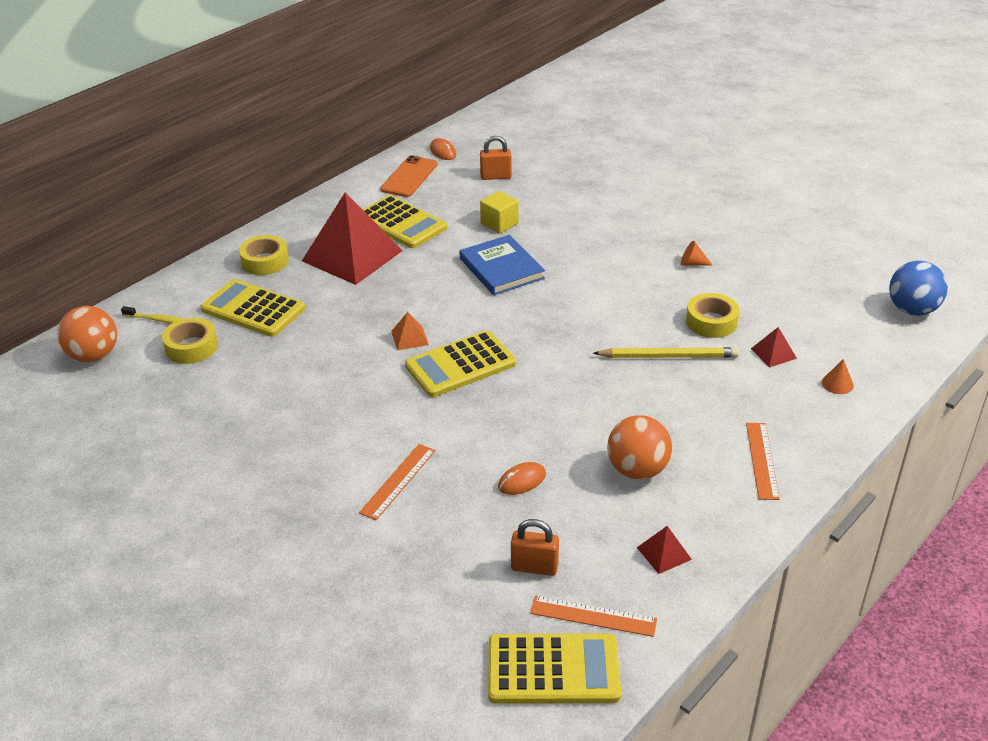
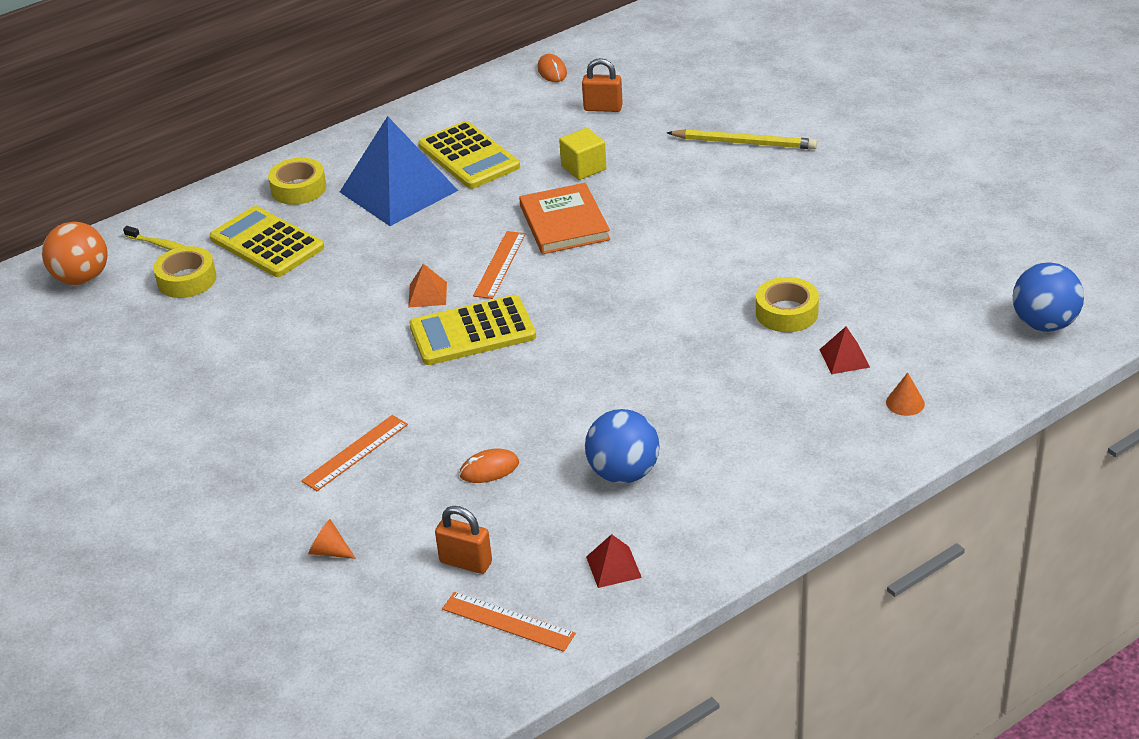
camera: 15 degrees right, 0 degrees up
red pyramid [302,192,403,285] -> blue pyramid [340,116,458,226]
orange phone [380,155,437,197] -> none
blue book [459,235,545,295] -> orange book [519,183,610,254]
yellow calculator [488,633,621,704] -> none
yellow pencil [593,347,739,358] -> yellow pencil moved to [667,129,817,149]
orange ball [607,415,672,479] -> blue ball [585,409,660,484]
orange cone [681,241,713,266] -> orange cone moved to [308,519,356,559]
orange ruler [746,423,780,500] -> orange ruler moved to [473,231,526,299]

